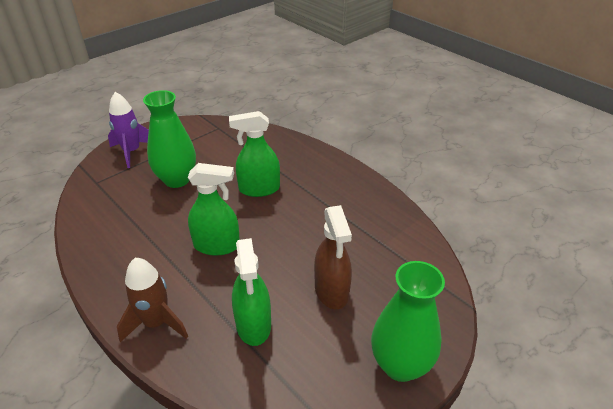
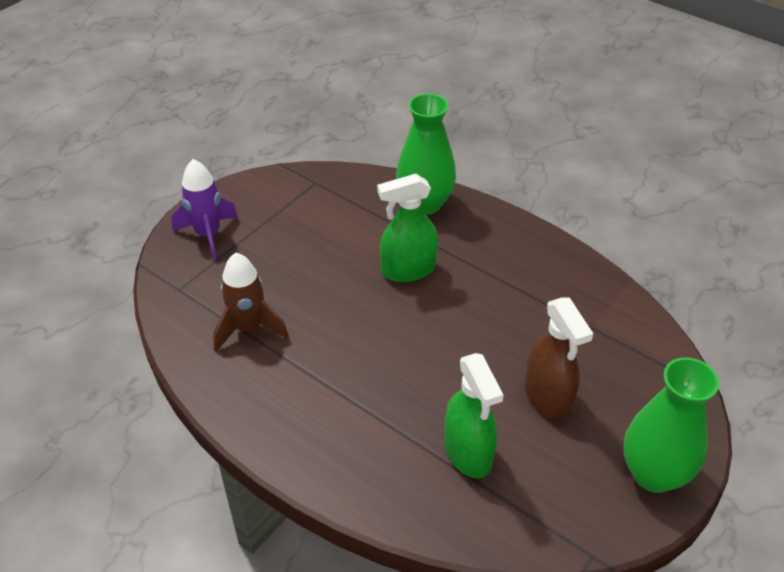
camera: 10 degrees left, 5 degrees up
brown rocket [117,258,188,342] -> brown rocket moved to [213,253,289,352]
green vase [143,90,196,188] -> green vase moved to [396,93,456,215]
green spray bottle [188,163,240,256] -> none

